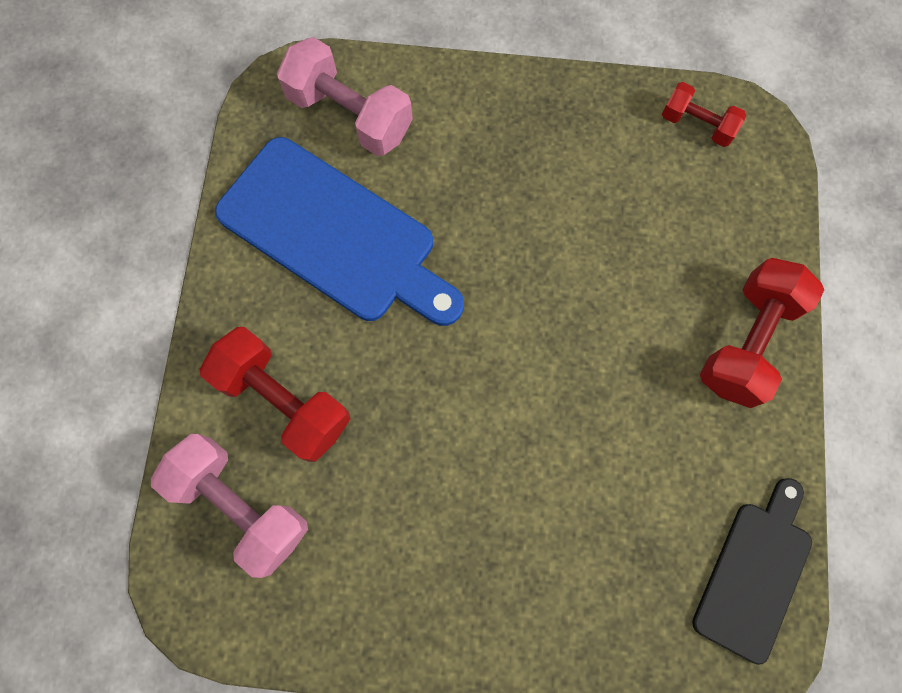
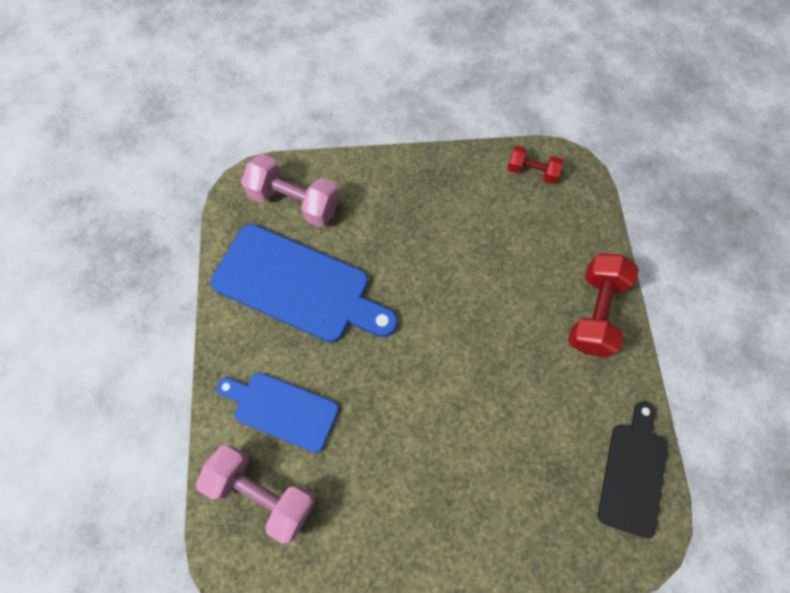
camera: 10 degrees left, 5 degrees down
red dumbbell [200,327,350,462] -> blue cutting board [216,372,339,453]

